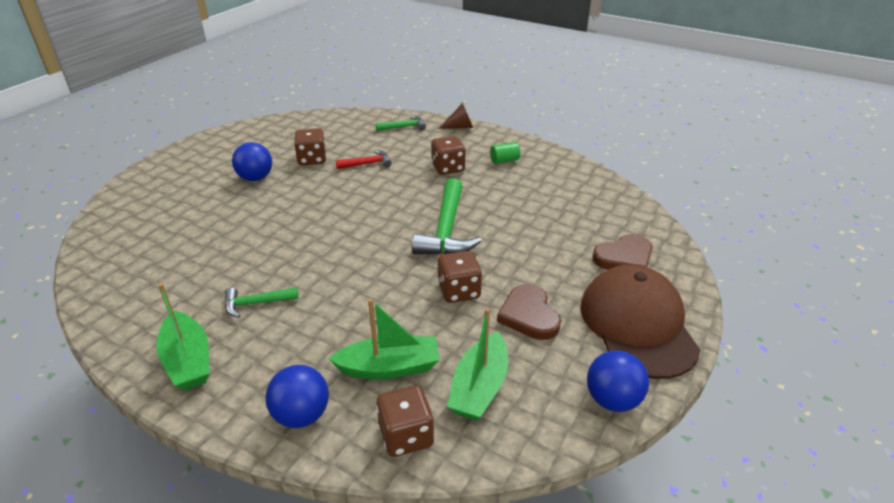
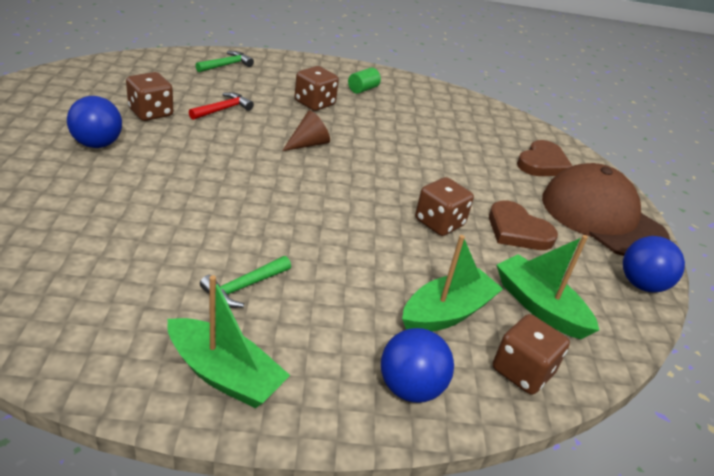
camera: 35 degrees left, 0 degrees up
green hammer [412,178,482,254] -> none
brown cone [438,103,473,129] -> brown cone moved to [282,110,330,151]
green boat [447,308,508,421] -> green boat turned 150 degrees clockwise [497,235,599,339]

